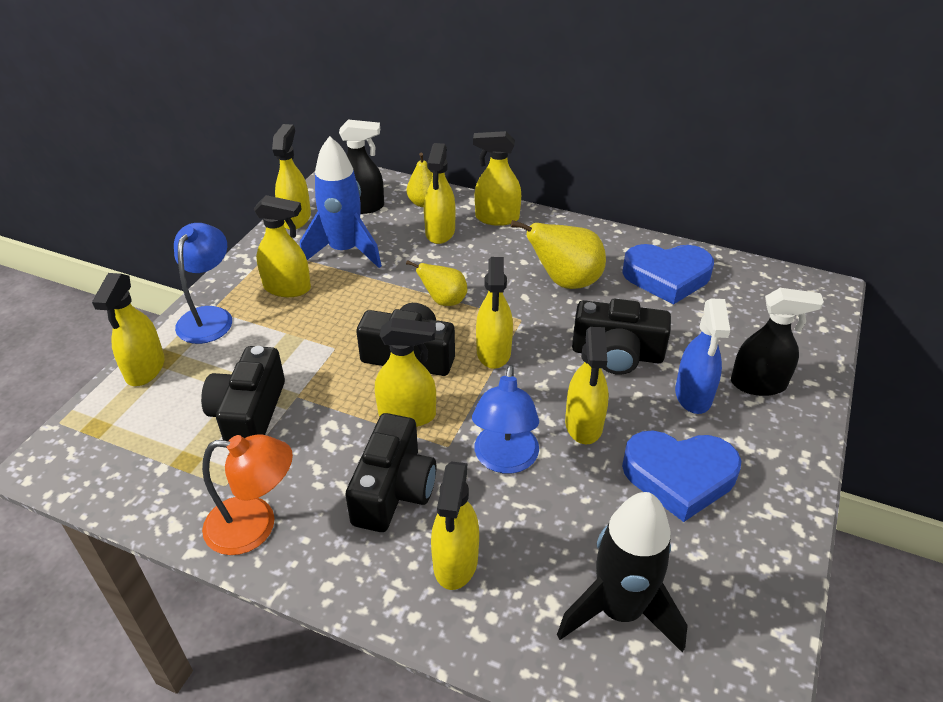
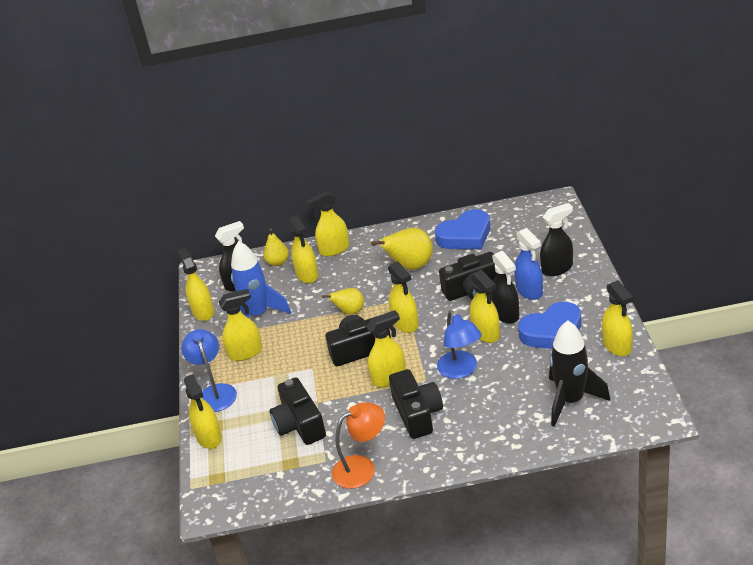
camera: 25 degrees left, 5 degrees down
yellow spray bottle [431,461,479,590] -> yellow spray bottle moved to [602,280,633,356]
none -> black spray bottle [490,251,519,324]

